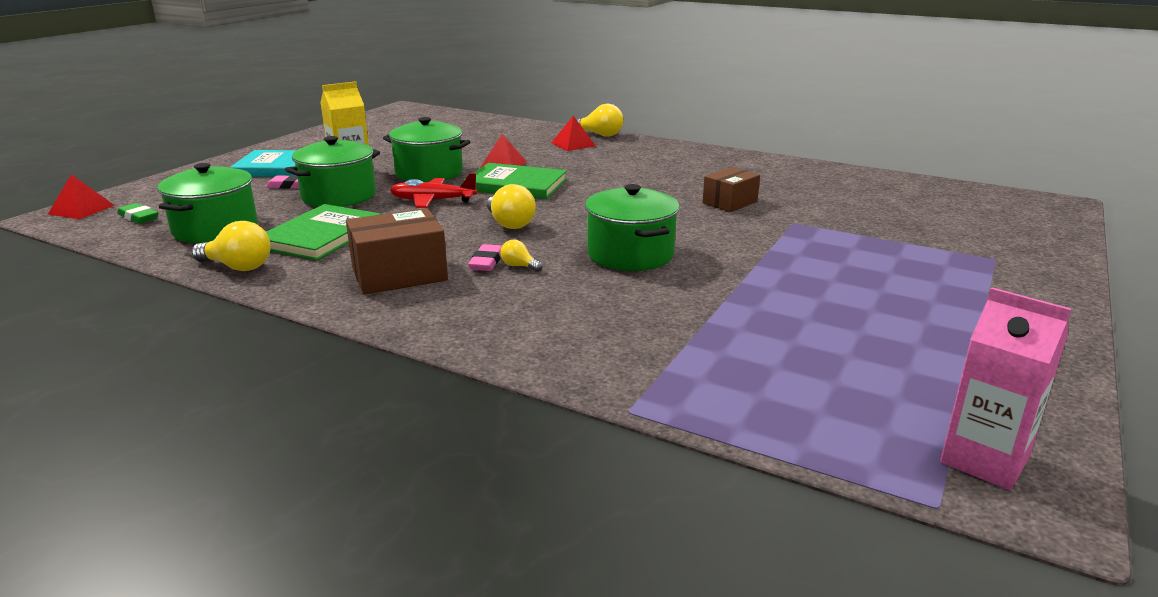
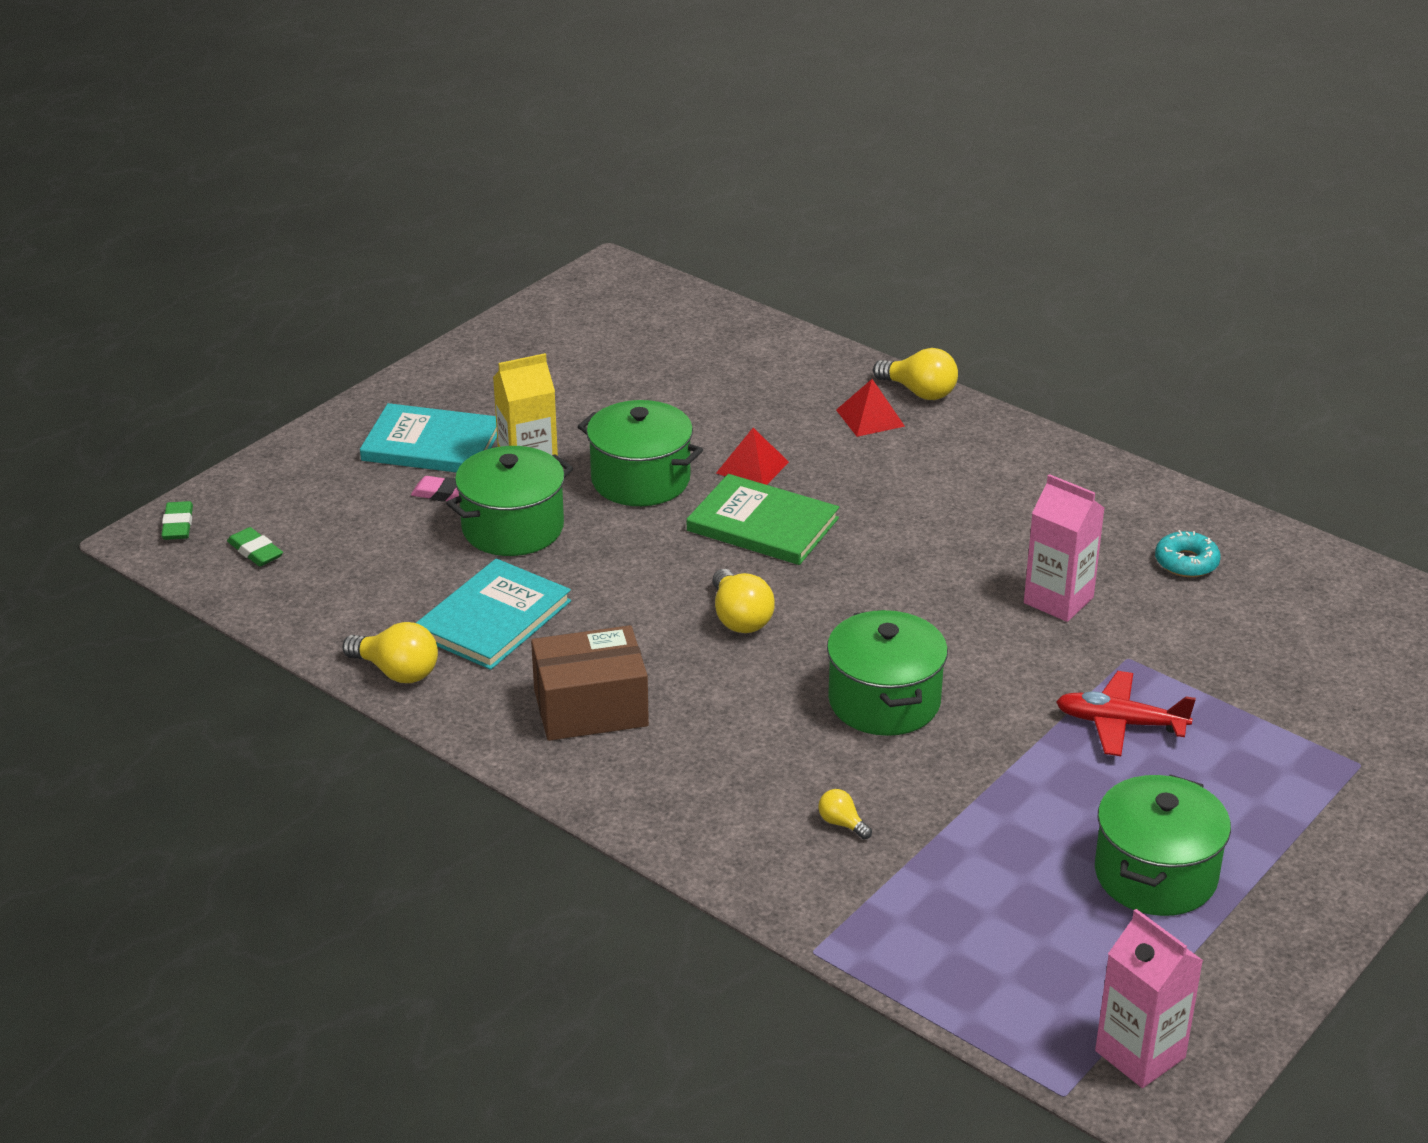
camera: 10 degrees right, 10 degrees up
red pyramid [48,174,115,219] -> green eraser [161,501,193,540]
green pot [158,163,258,243] -> green pot moved to [1095,774,1231,916]
green book [266,204,381,261] -> turquoise book [416,559,571,670]
red plane [390,173,478,208] -> red plane moved to [1056,671,1196,756]
pink eraser [468,244,502,271] -> none
yellow light bulb [501,239,542,272] -> yellow light bulb moved to [818,789,872,839]
brown box [702,167,760,212] -> pink carton [1024,474,1104,622]
none -> turquoise donut [1155,530,1221,577]

